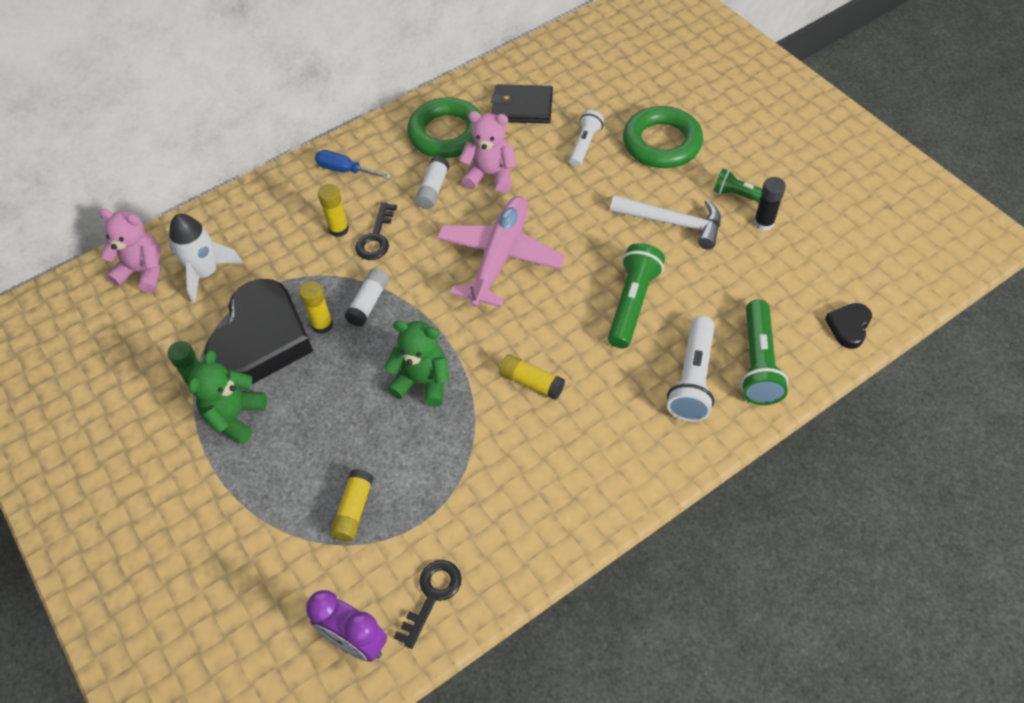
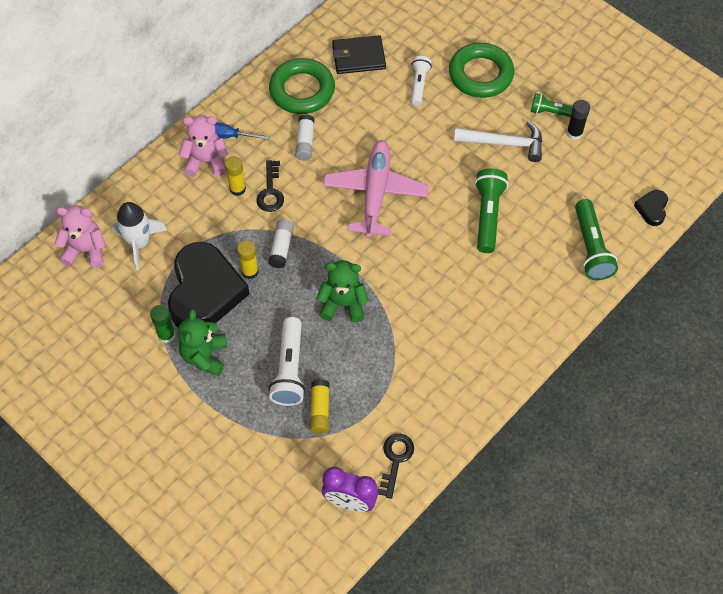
camera: 15 degrees left, 5 degrees up
pink teddy bear [459,111,516,193] -> pink teddy bear moved to [179,115,228,177]
yellow glue stick [499,354,565,400] -> none
white flashlight [667,316,715,422] -> white flashlight moved to [269,317,305,406]

